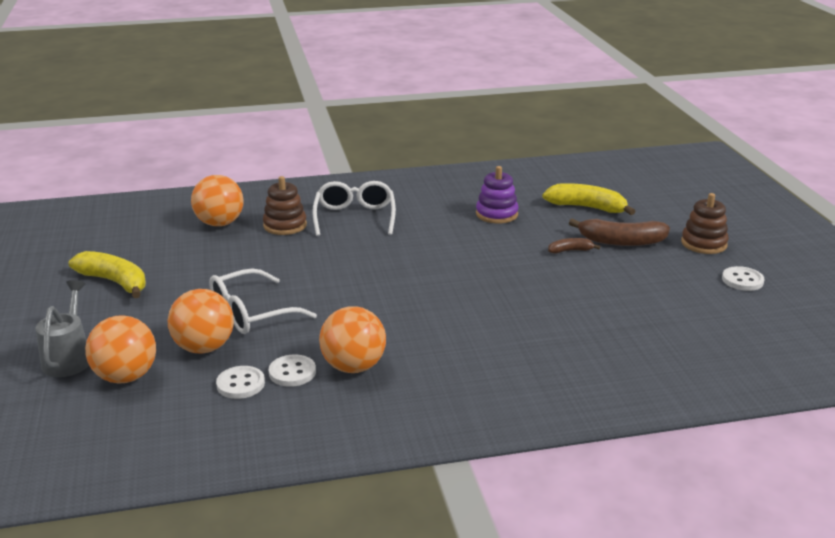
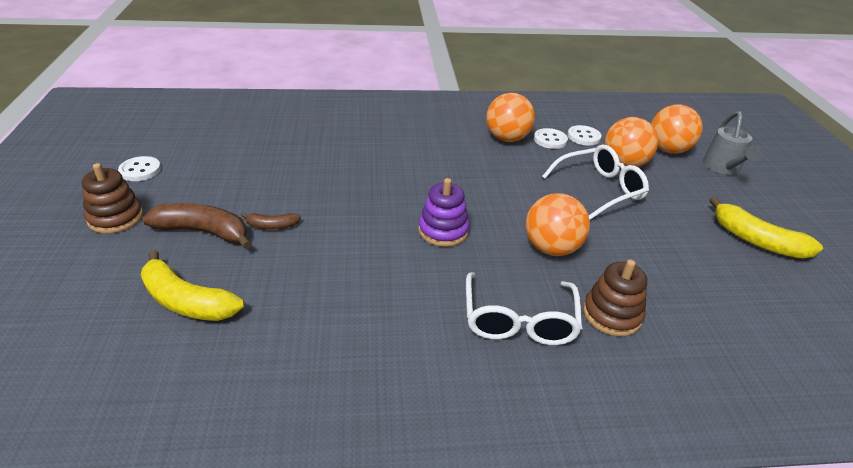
camera: 175 degrees left, 10 degrees up
orange ball [191,175,244,226] -> orange ball moved to [526,193,590,256]
purple stacking toy [476,166,518,224] -> purple stacking toy moved to [418,178,470,247]

